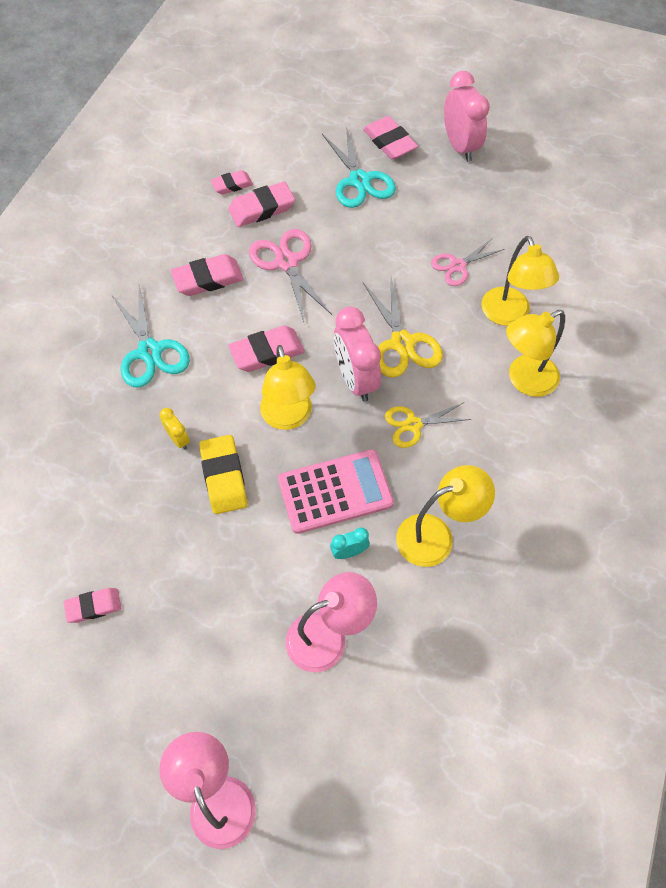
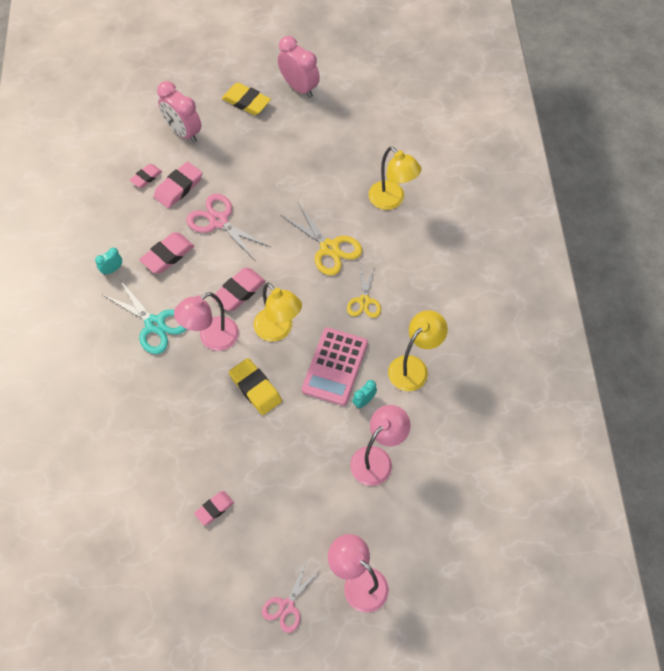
camera: 25 degrees left, 0 degrees up
yellow clock [159,408,190,450] -> none
pink calculator [278,449,394,534] -> pink calculator turned 150 degrees clockwise [302,327,368,406]
turquoise scissors [322,126,396,208] -> none
pink clock [334,307,381,402] -> pink clock moved to [157,81,201,143]
pink eraser [363,116,418,160] -> yellow eraser [222,83,271,115]
yellow scissors [385,402,472,448] -> yellow scissors turned 45 degrees counterclockwise [347,266,381,318]
pink scissors [431,238,504,286] -> pink scissors moved to [262,561,321,633]
yellow lamp [506,310,565,397] -> none
none -> turquoise clock [95,248,122,275]
none -> pink lamp [174,292,239,351]

